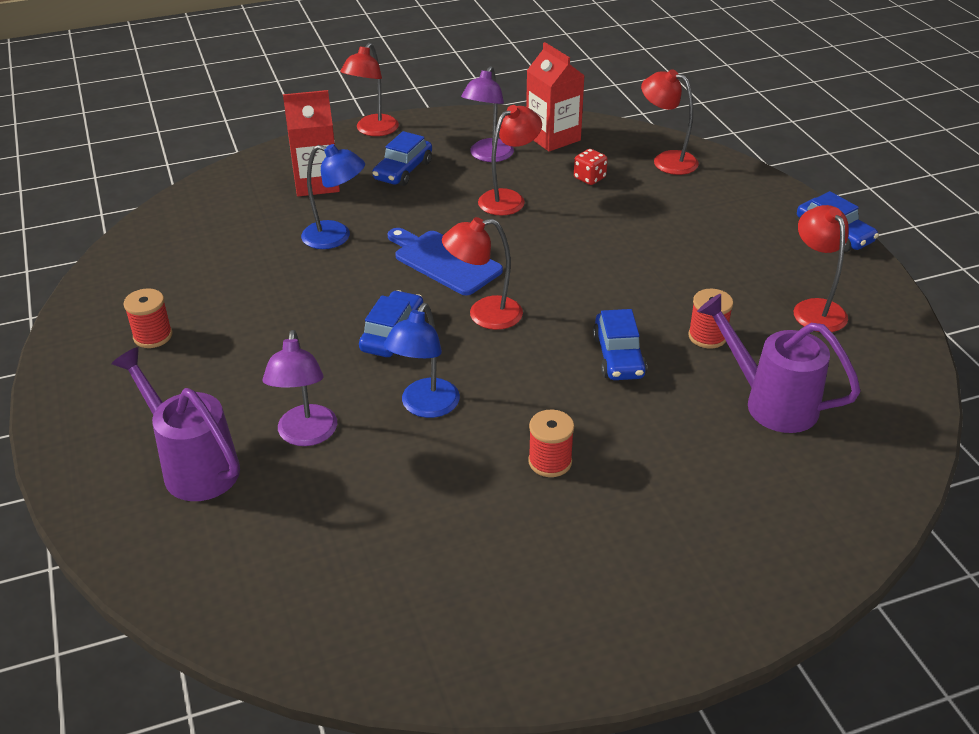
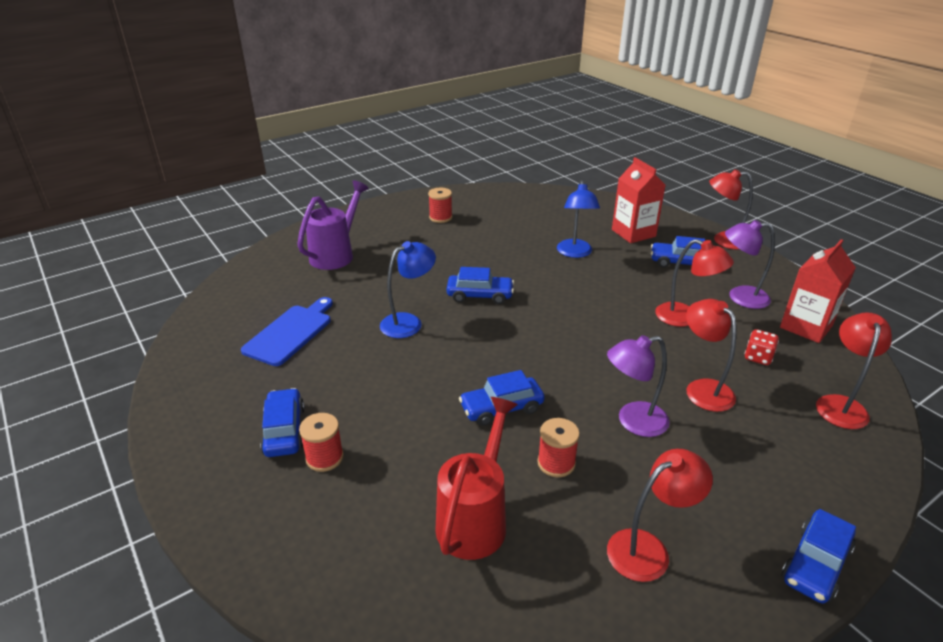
camera: 75 degrees right, 5 degrees down
purple lamp [263,330,337,446] -> purple lamp moved to [607,335,670,437]
blue lamp [384,303,460,418] -> blue lamp turned 135 degrees clockwise [380,241,436,338]
blue cutting board [388,228,503,295] -> blue cutting board moved to [241,297,333,366]
red lamp [442,217,523,330] -> red lamp moved to [686,299,736,412]
red spool [528,409,574,477] -> red spool moved to [299,413,344,472]
purple watering can [697,294,861,433] -> red watering can [435,397,518,560]
none -> blue car [260,388,305,457]

